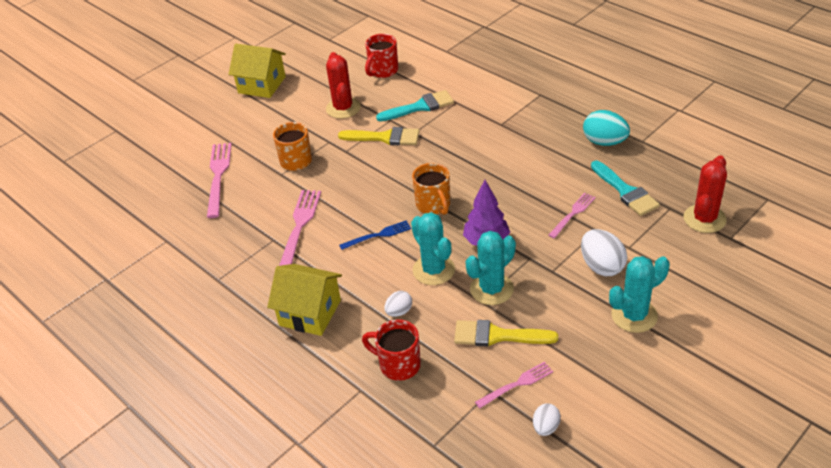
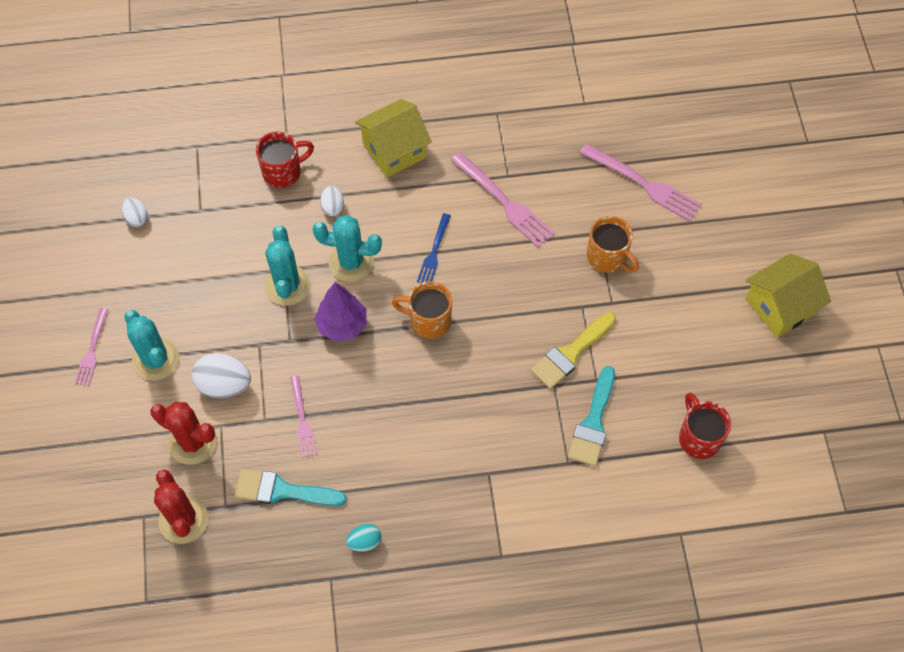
camera: 125 degrees right, 20 degrees up
red cactus [326,52,361,119] -> red cactus moved to [150,402,217,465]
yellow brush [454,320,558,346] -> none
pink fork [475,361,553,409] -> pink fork moved to [74,308,108,386]
turquoise egg [583,110,630,146] -> turquoise egg [346,524,381,552], size x0.57
turquoise cactus [609,256,670,333] -> turquoise cactus turned 45 degrees counterclockwise [124,310,179,381]

